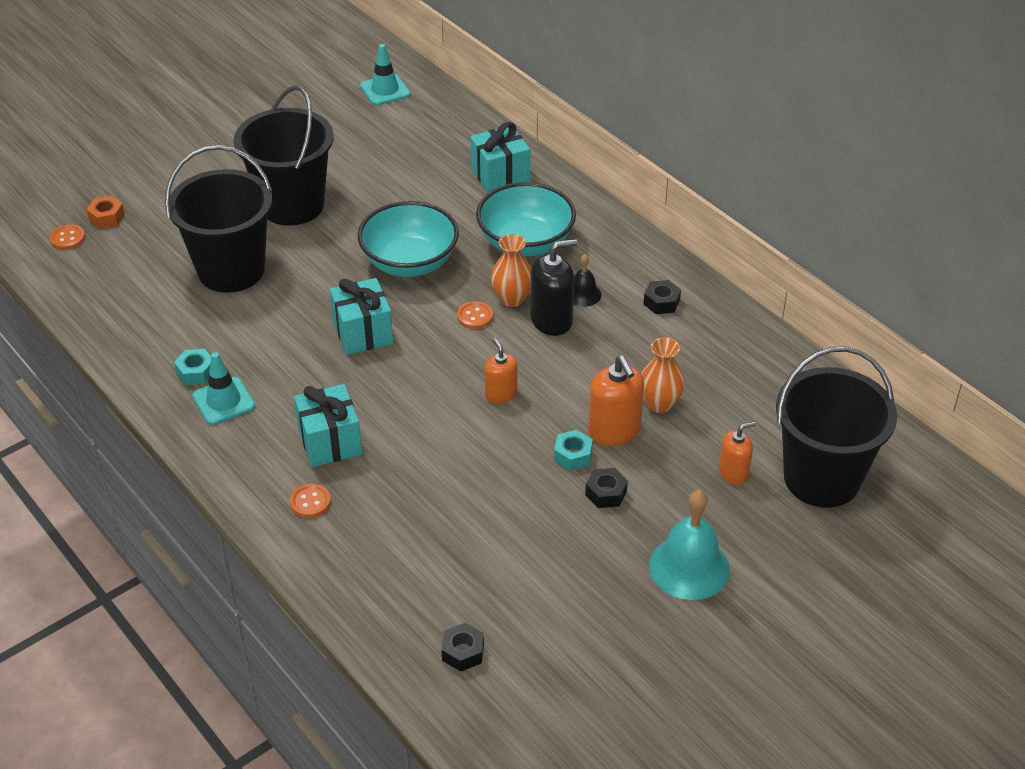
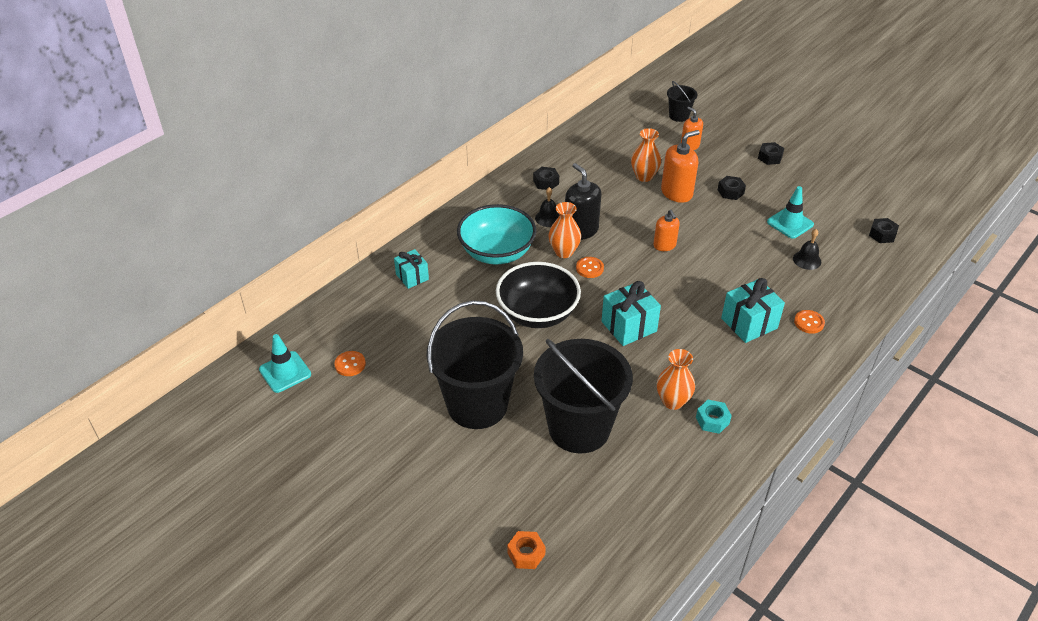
camera: 100 degrees left, 0 degrees up
orange button [50,224,85,250] -> orange button moved to [334,351,366,376]
turquoise traffic cone [192,352,255,425] -> turquoise traffic cone moved to [767,186,814,239]
turquoise bowl [357,201,459,277] -> black bowl [496,262,581,328]
turquoise gift [470,122,530,193] -> turquoise gift [394,249,429,289], size x0.64
orange soap dispenser [485,338,518,403] -> orange soap dispenser turned 75 degrees counterclockwise [653,210,680,251]
turquoise nut [554,430,593,471] -> none
turquoise bell [649,490,730,600] -> black nut [758,142,784,165]
black bucket [776,346,897,508] -> black bucket [667,81,697,122], size x0.45
none -> orange vase [657,349,695,410]
none -> black bell [793,229,821,270]

